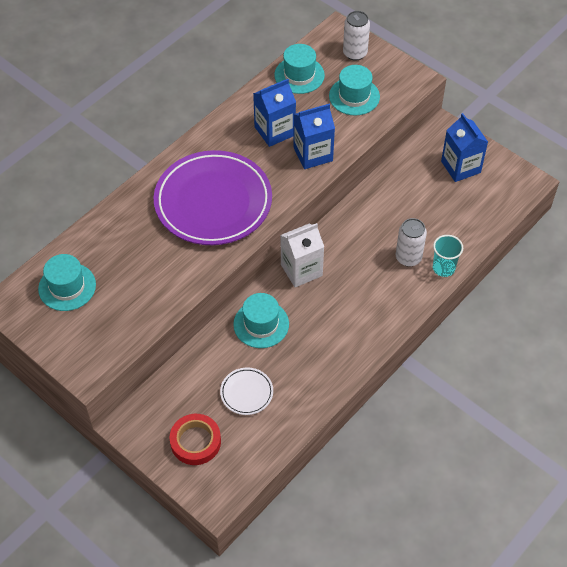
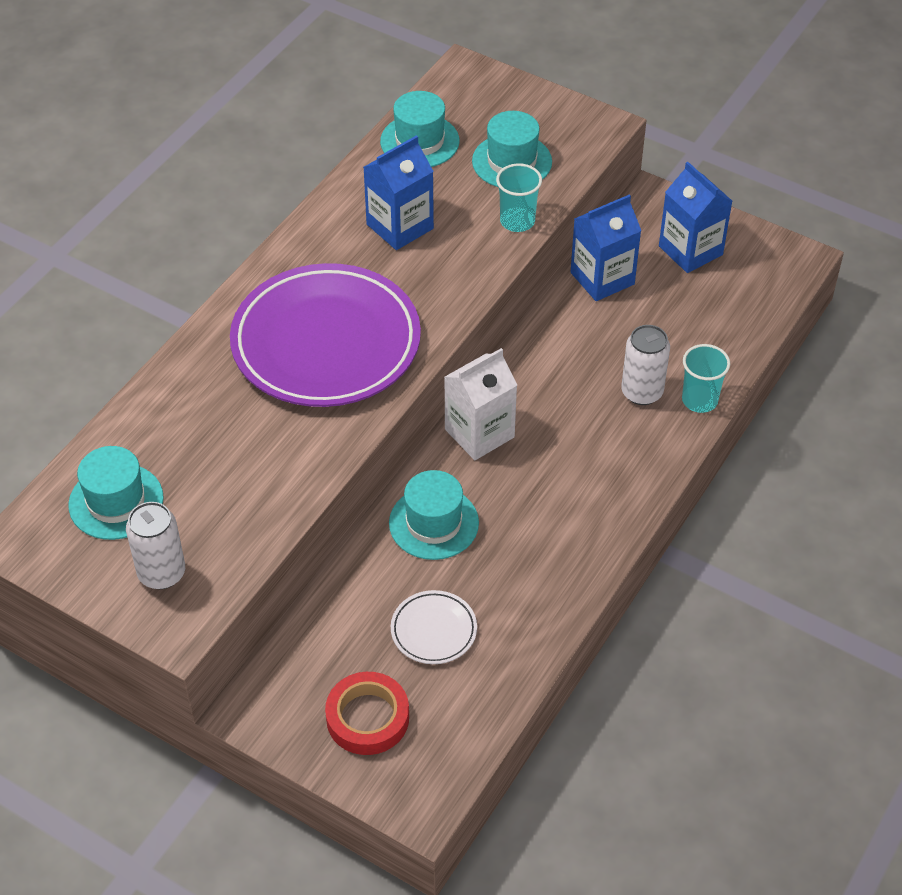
camera: 10 degrees left, 5 degrees down
blue carton [293,104,335,169] -> blue carton moved to [571,195,641,301]
white can [343,11,370,61] -> white can moved to [126,502,185,589]
none -> turquoise cup [496,163,542,232]

